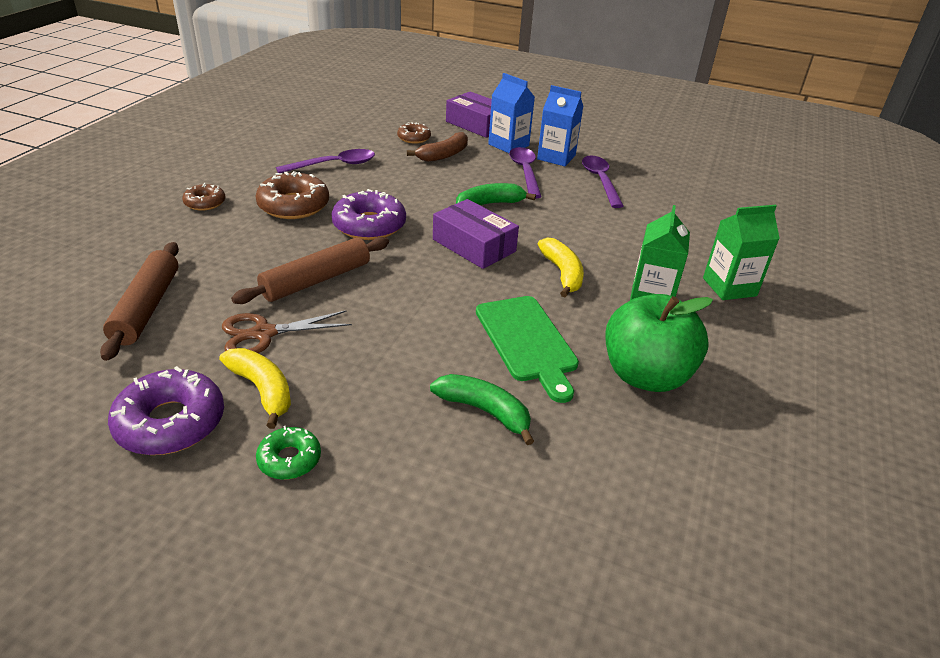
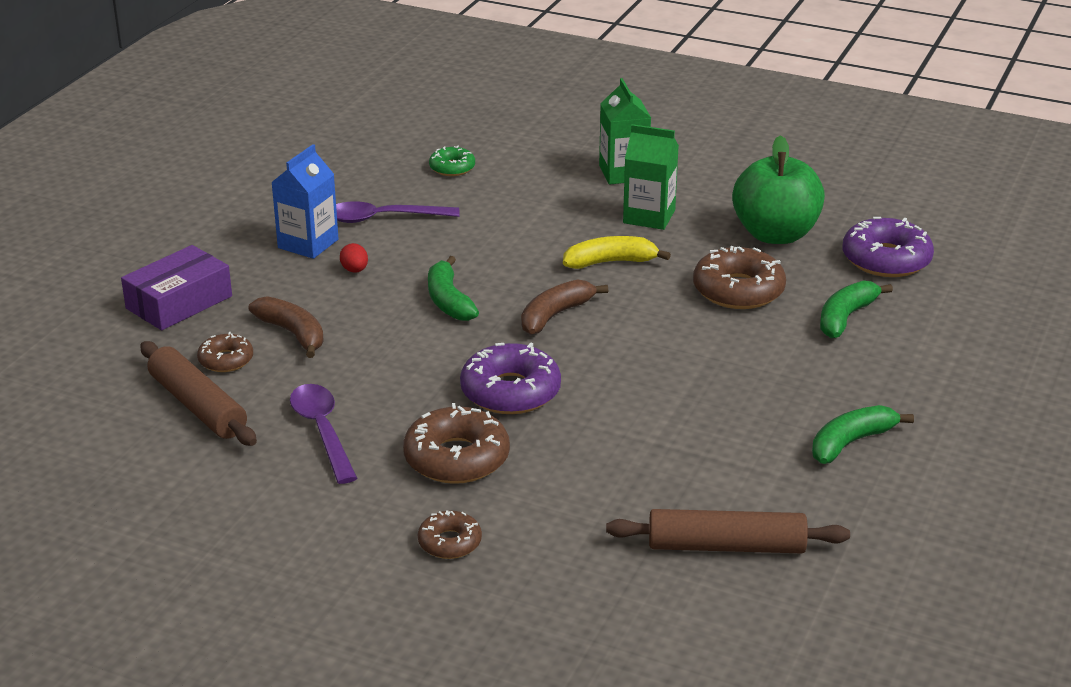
camera: 85 degrees left, 5 degrees down
purple donut [108,366,224,455] -> purple donut moved to [842,217,934,277]
yellow banana [219,348,291,429] -> green banana [812,405,914,464]
brown scissors [222,311,352,353] -> none
brown rolling pin [231,237,389,304] -> brown rolling pin moved to [140,341,257,446]
green donut [256,426,321,480] -> green donut moved to [429,145,475,176]
purple box [433,199,519,269] -> brown banana [521,279,608,335]
green cutting board [476,296,579,403] -> brown donut [693,246,786,309]
blue carton [488,73,535,153] -> none
purple spoon [509,147,542,198] -> red egg [340,243,368,273]

